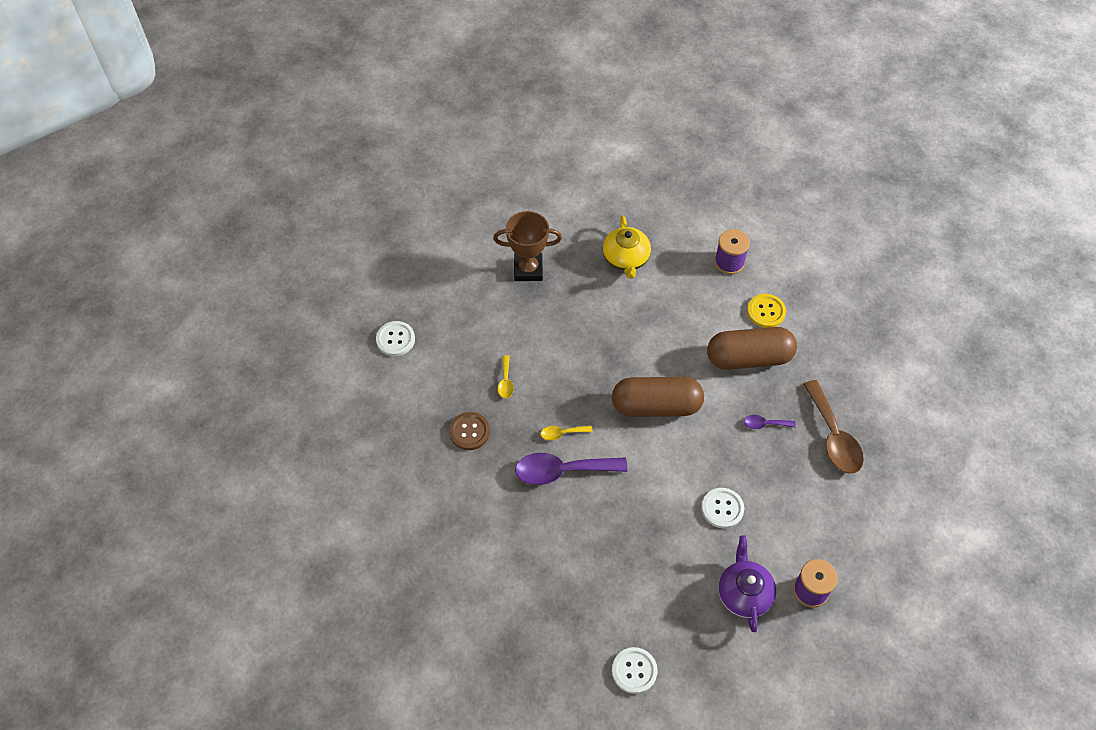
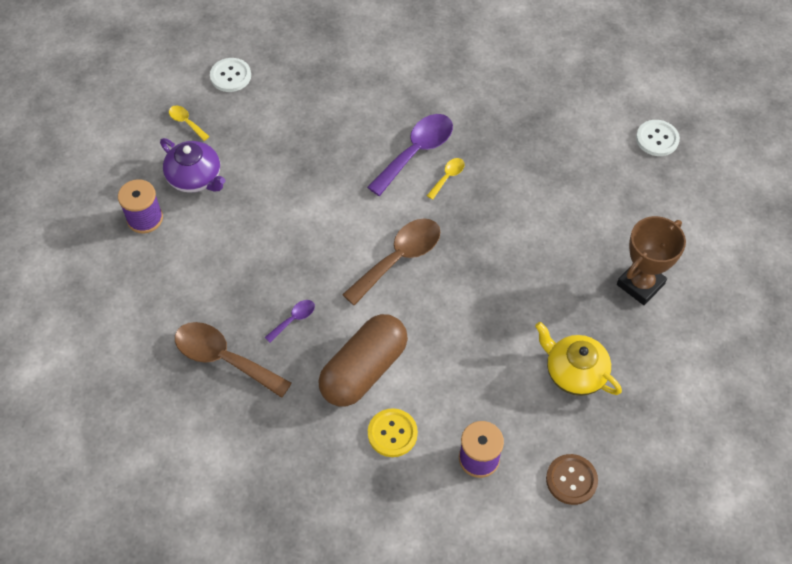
camera: 135 degrees right, 0 degrees up
brown button [449,412,490,450] -> brown button moved to [546,454,598,505]
yellow spoon [498,355,514,398] -> yellow spoon moved to [169,105,209,141]
brown capsule [612,377,704,417] -> brown spoon [342,219,440,306]
white button [702,488,744,528] -> none

